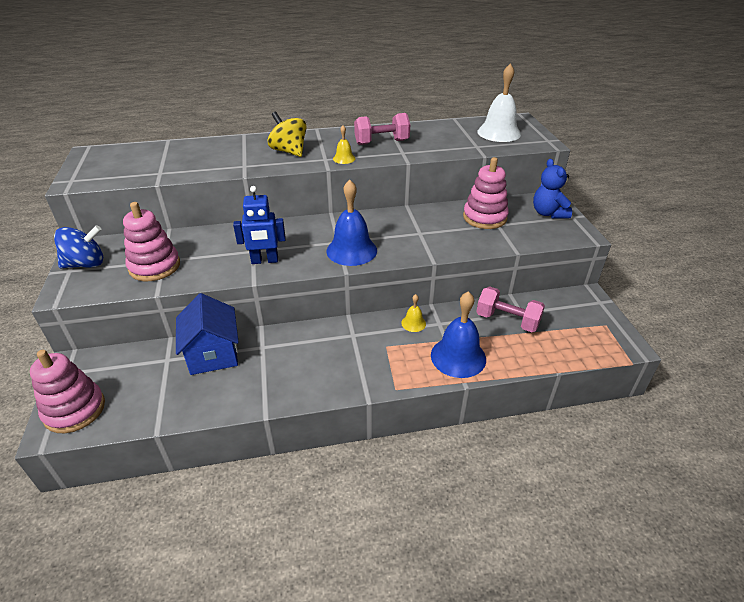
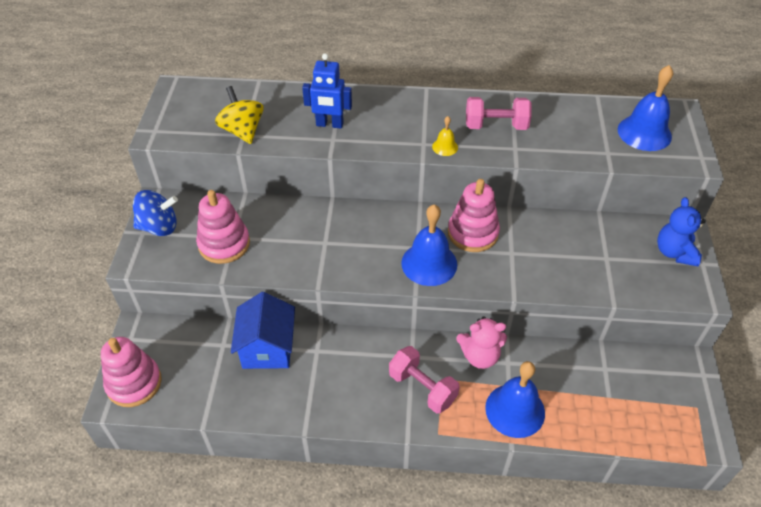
camera: 15 degrees right, 10 degrees up
blue robot [233,186,286,264] -> blue robot moved to [302,53,352,128]
yellow spinning top [268,112,306,157] -> yellow spinning top moved to [215,86,263,144]
yellow bell [401,294,426,332] -> pink teddy bear [457,316,507,369]
pink stacking toy [463,157,509,229] -> pink stacking toy moved to [448,179,500,252]
pink dumbbell [476,286,545,332] -> pink dumbbell moved to [389,346,460,414]
white bell [477,64,521,142] -> blue bell [618,65,673,151]

